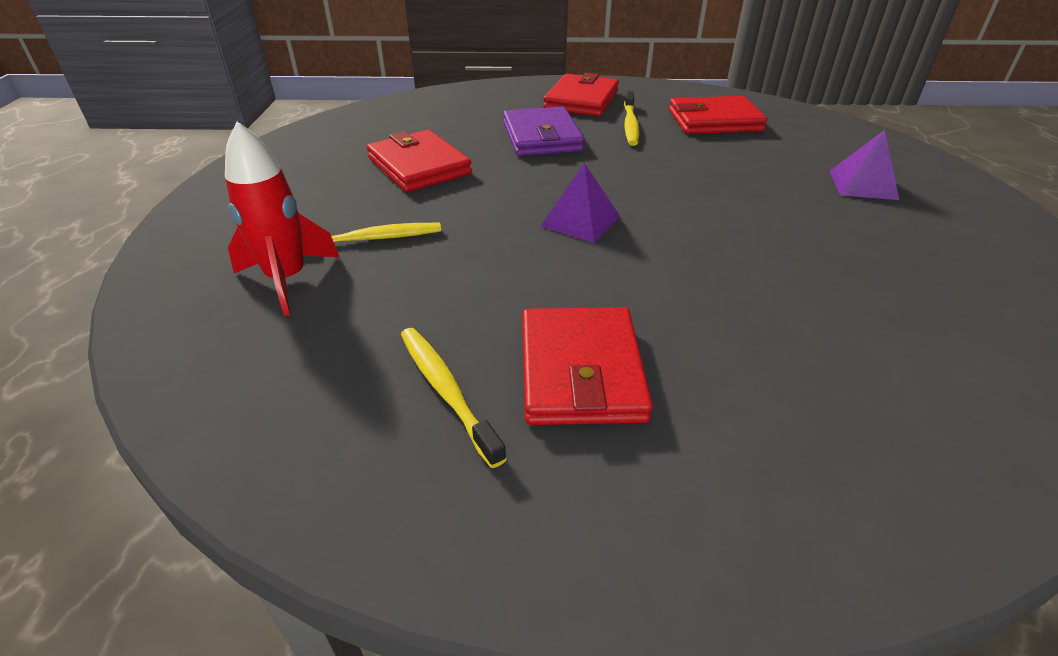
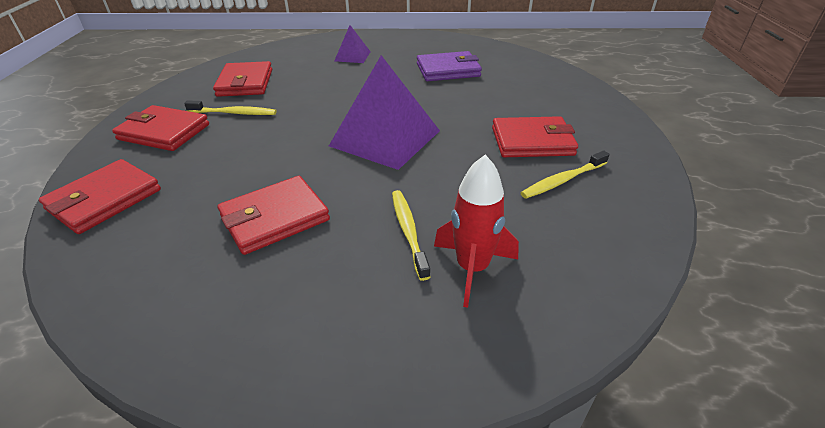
camera: 90 degrees left, 0 degrees up
purple wallet [503,106,584,156] -> purple wallet moved to [417,51,482,81]
purple pyramid [541,163,620,243] -> purple pyramid [329,55,440,170], size x2.01
none -> red wallet [39,159,161,234]

